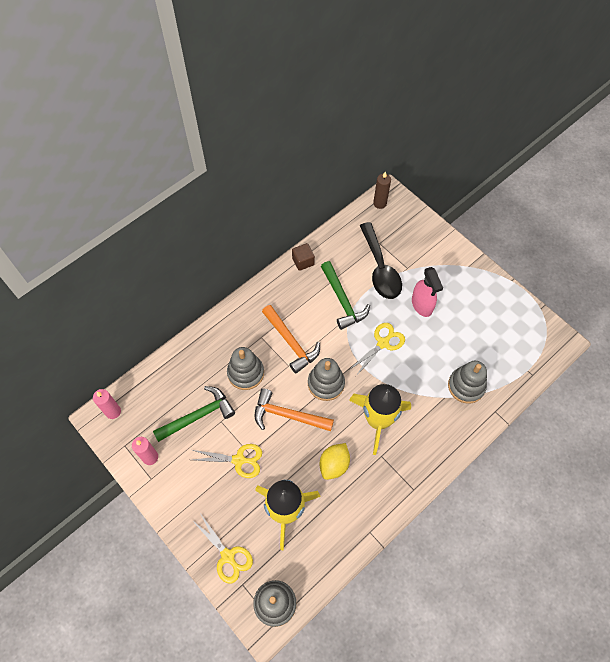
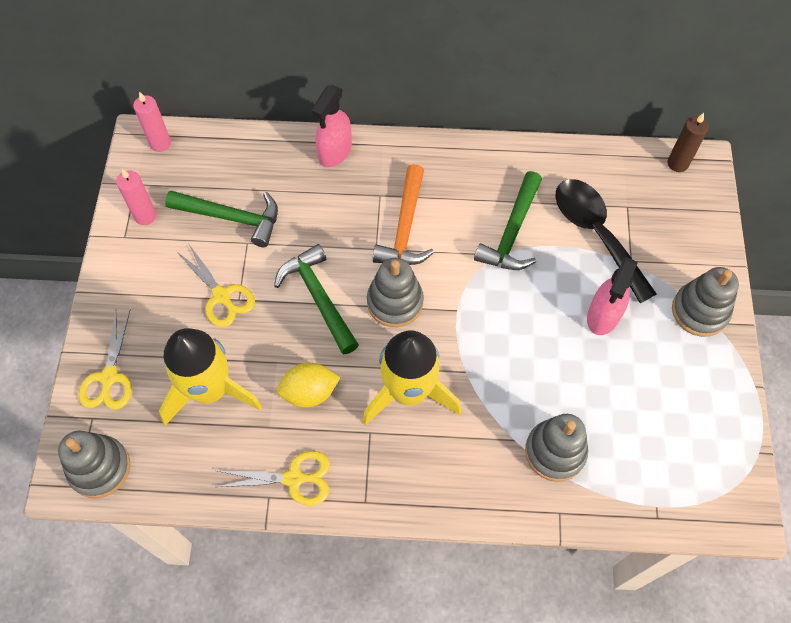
camera: 45 degrees right, 0 degrees up
grey stacking toy [227,347,264,390] -> grey stacking toy moved to [672,267,739,337]
orange hammer [254,388,334,431] -> green hammer [274,244,359,354]
brown cube [292,243,315,271] -> none
yellow scissors [349,323,405,376] -> yellow scissors moved to [216,451,330,506]
black spoon [360,222,402,299] -> black spoon turned 120 degrees clockwise [555,179,657,303]
none -> pink spray bottle [311,85,352,167]

